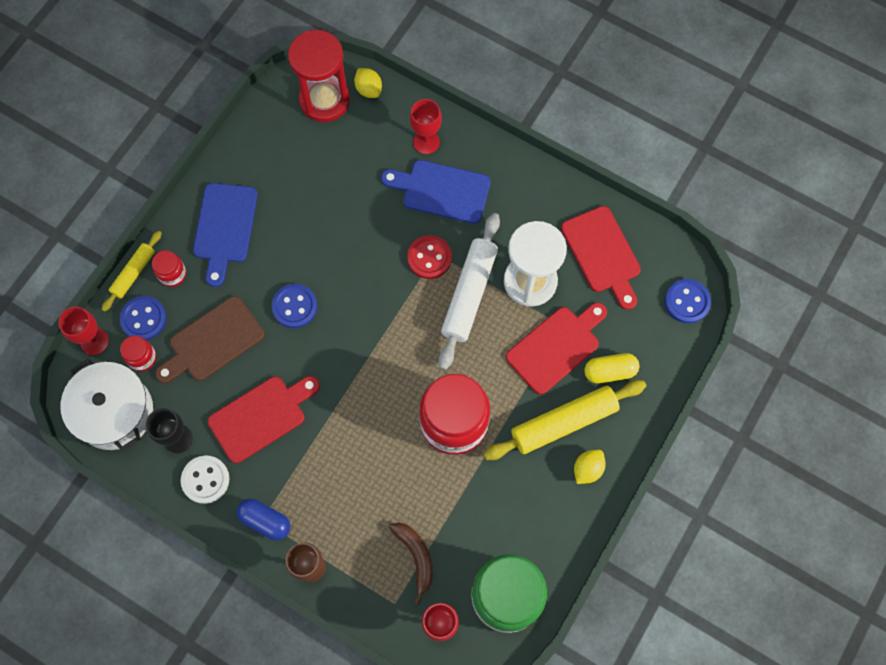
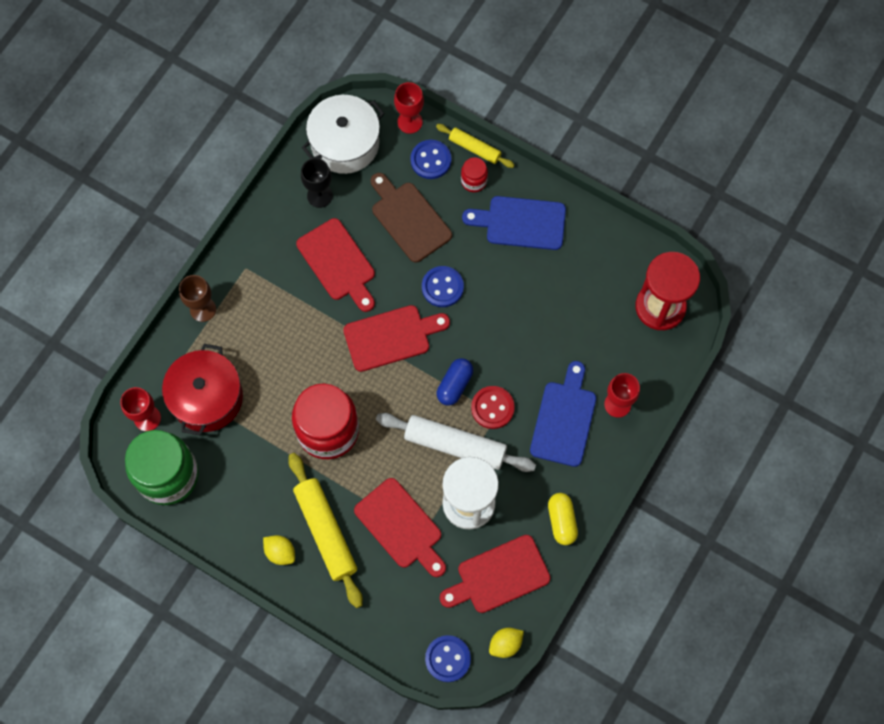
camera: 90 degrees right, 0 degrees up
red jar [120,336,156,371] -> none
white button [181,455,230,504] -> none
blue capsule [237,499,290,540] -> blue capsule moved to [436,358,473,406]
yellow lemon [354,68,382,98] -> yellow lemon moved to [489,628,524,658]
brown banana [389,522,433,604] -> red pot [162,344,243,435]
yellow capsule [584,353,639,383] -> yellow capsule moved to [548,493,578,545]
none -> red cutting board [343,305,450,372]

